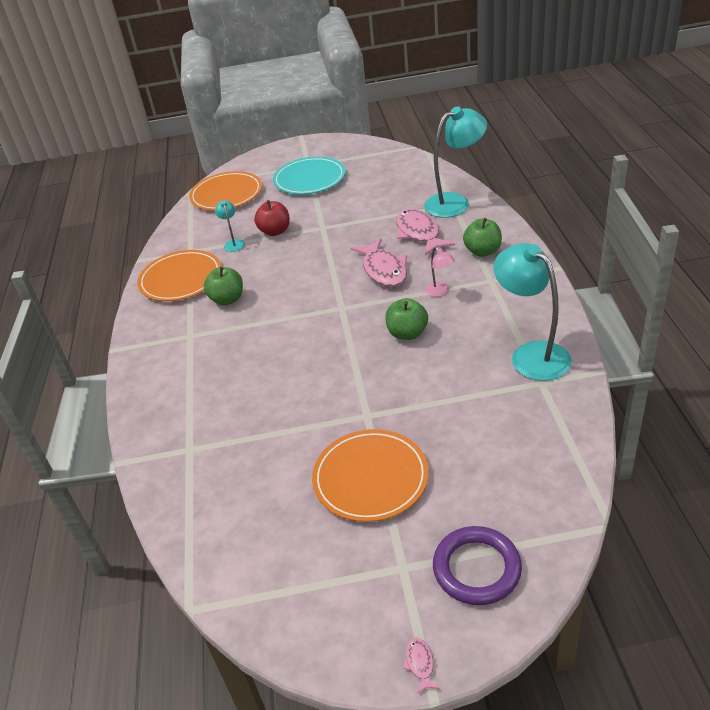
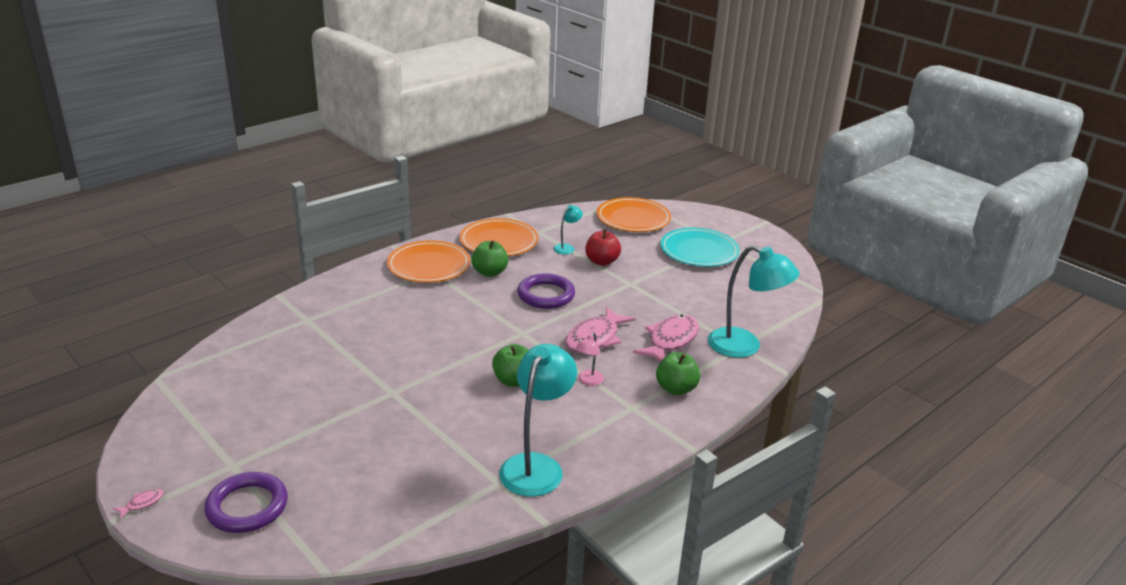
camera: 50 degrees right, 10 degrees down
orange plate [312,429,429,522] -> orange plate moved to [387,241,471,283]
none -> purple ring [517,273,575,309]

